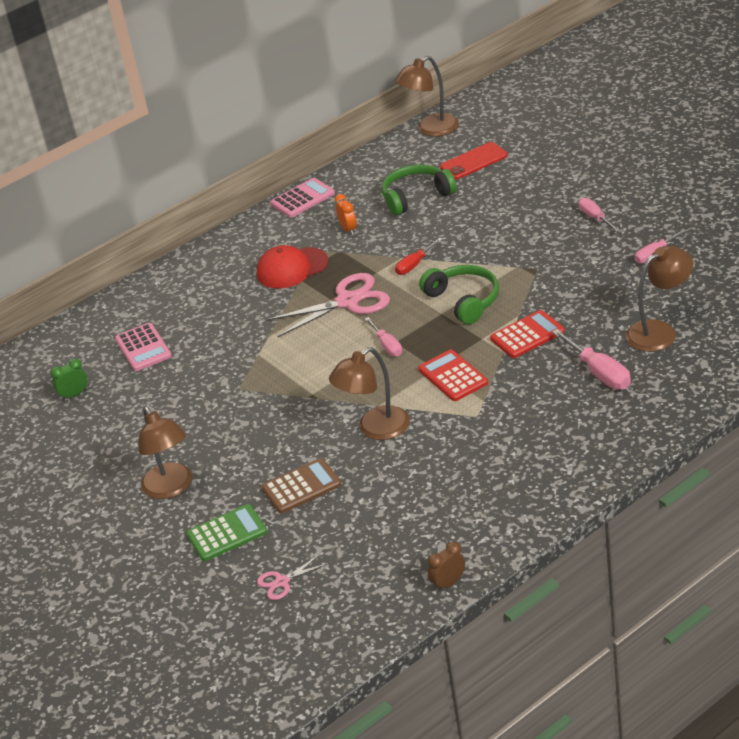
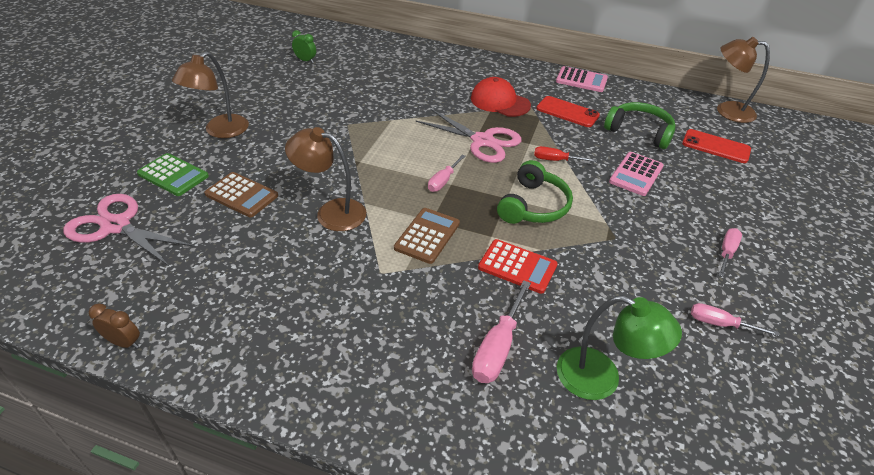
camera: 50 degrees right, 5 degrees up
pink calculator [115,323,172,371] -> pink calculator moved to [609,152,664,196]
pink scissors [257,554,329,600] -> pink scissors [63,194,195,266], size x2.02
orange clock [335,194,357,235] -> red phone [536,96,600,127]
red calculator [418,350,488,401] -> brown calculator [394,208,460,264]
brown lamp [626,246,693,352] -> green lamp [557,295,682,400]

